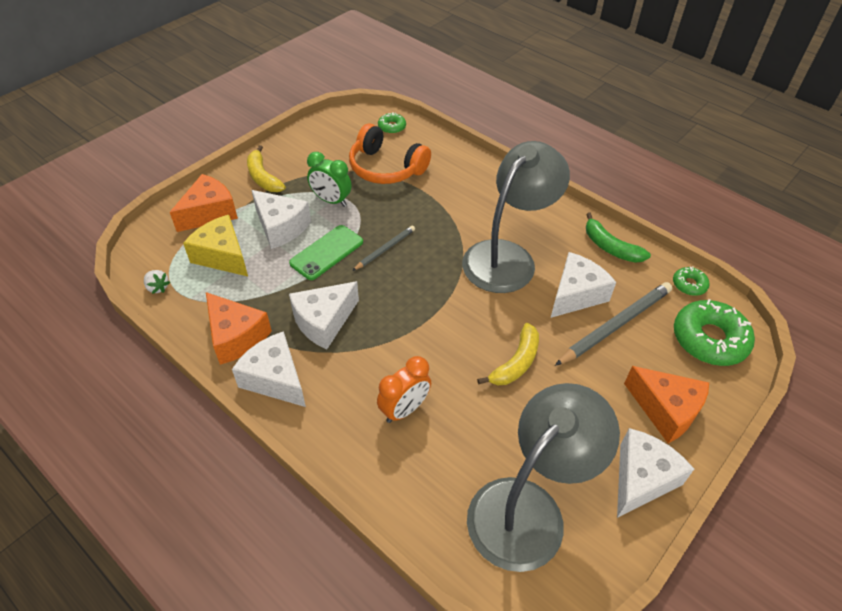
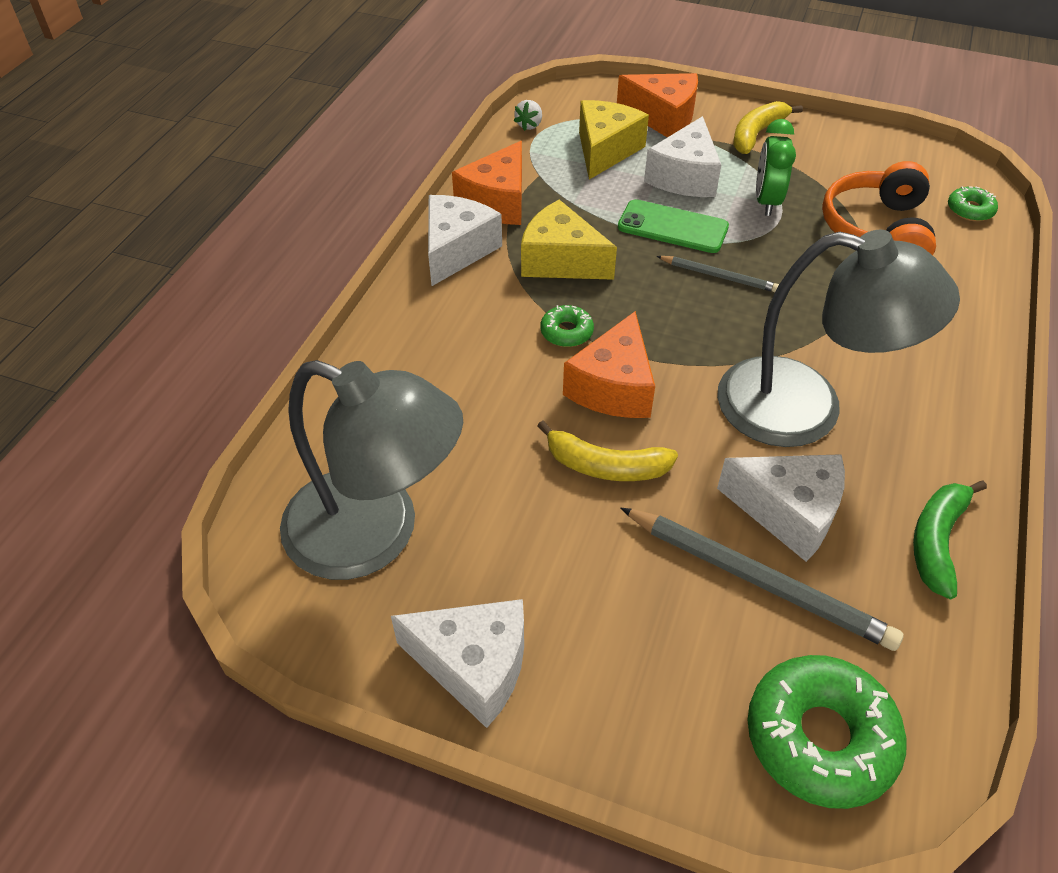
camera: 70 degrees right, 0 degrees up
white cheese [289,281,359,349] -> yellow cheese [521,200,617,280]
orange clock [377,356,431,423] -> none
orange cheese [624,366,709,443] -> orange cheese moved to [563,311,655,418]
green donut [673,266,710,296] -> green donut moved to [541,305,594,347]

